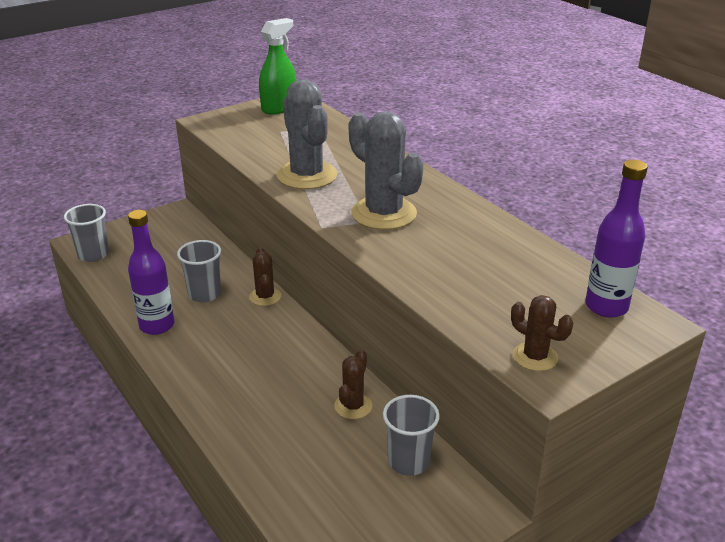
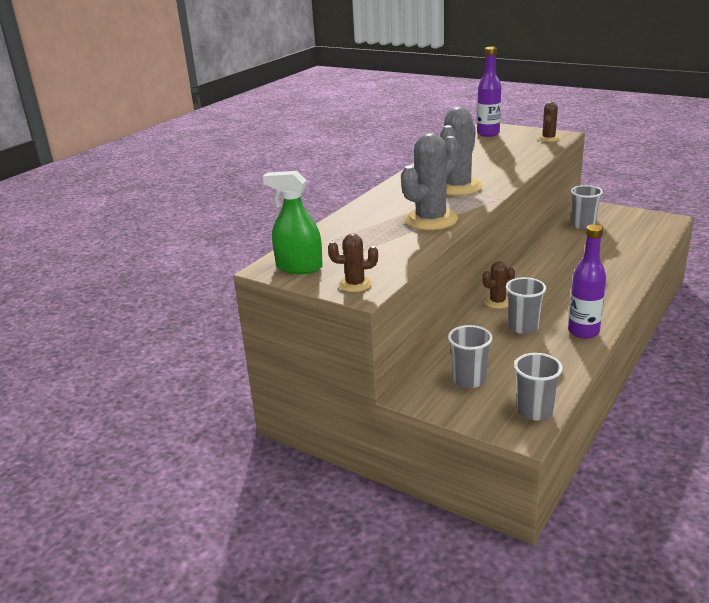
camera: 110 degrees left, 5 degrees down
brown cactus [334,349,372,419] -> brown cactus moved to [328,233,378,292]
none -> grey cup [448,325,492,388]

